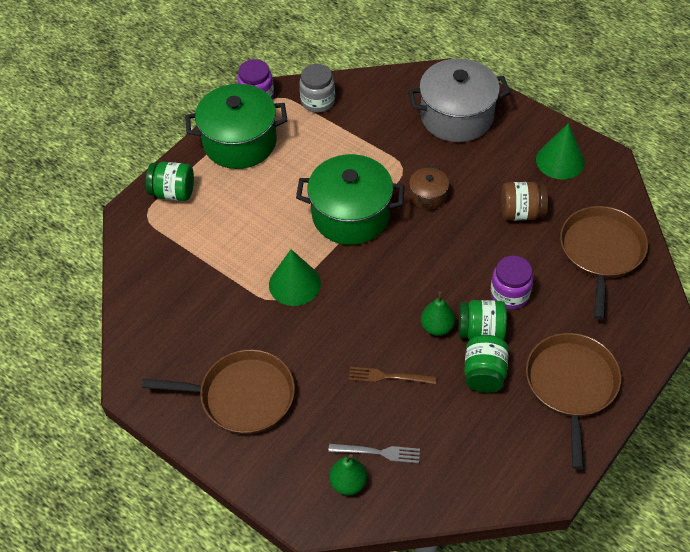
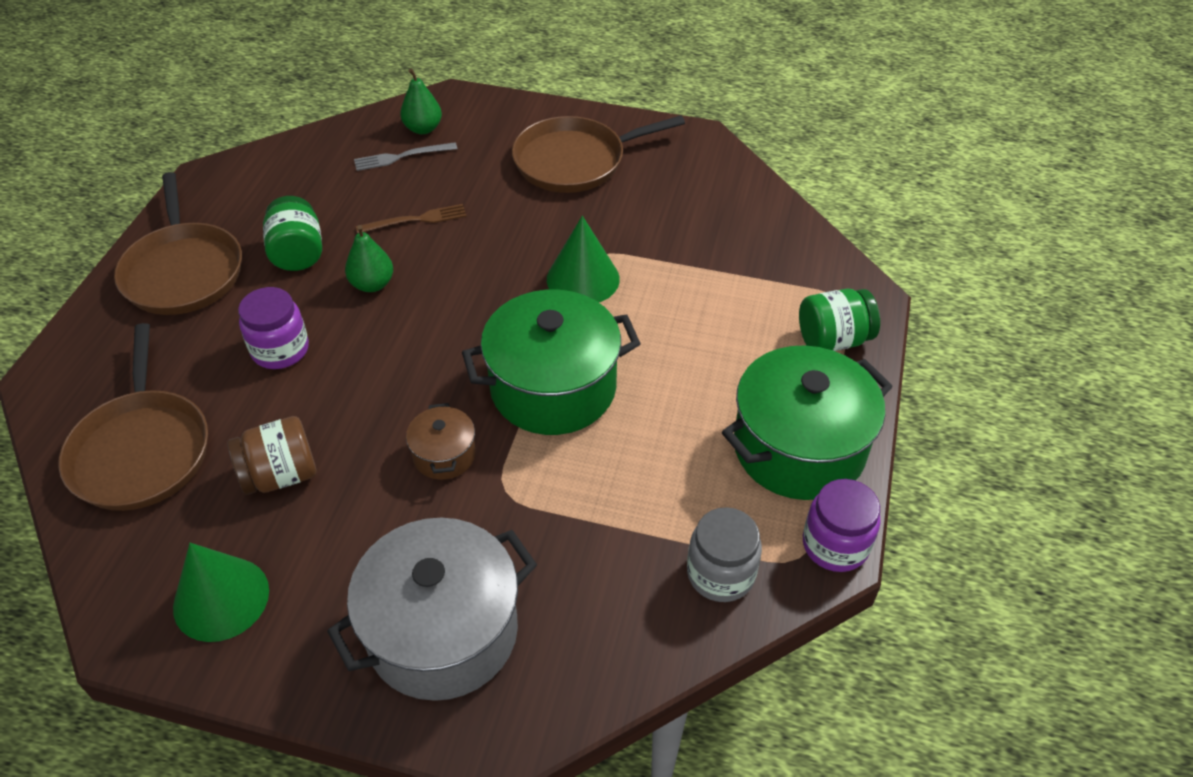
camera: 155 degrees right, 5 degrees down
green jar [459,300,507,340] -> none

